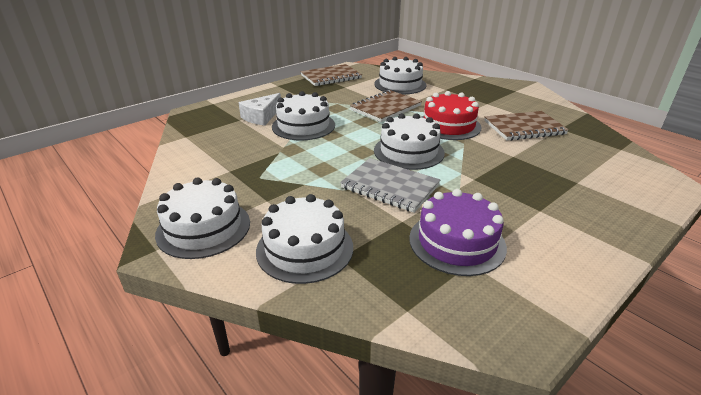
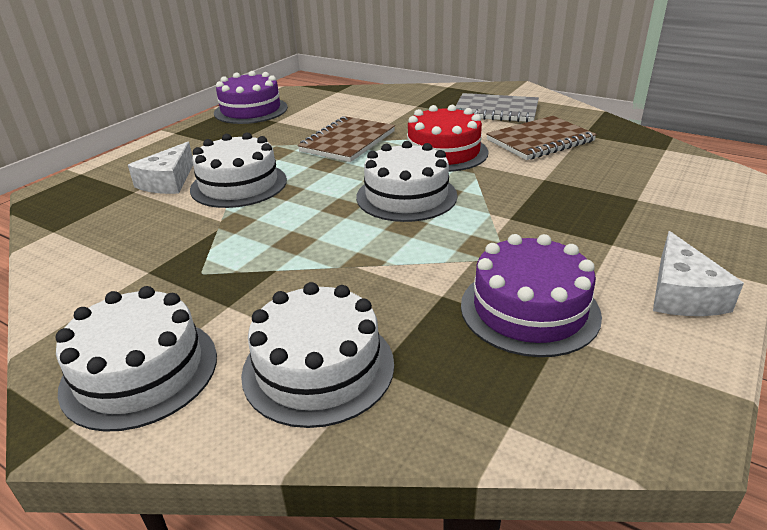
camera: 15 degrees left, 0 degrees up
brown notebook [301,64,362,86] -> purple cake [214,71,288,124]
grey notebook [340,158,440,213] -> grey notebook moved to [456,93,539,122]
white cake [374,57,427,94] -> none
none -> white cheese [653,231,744,316]

